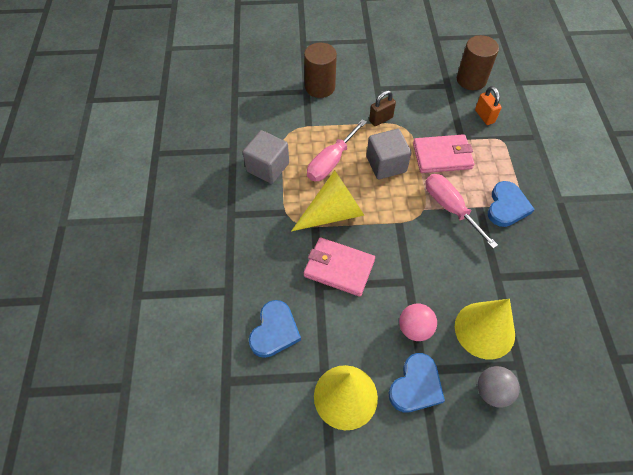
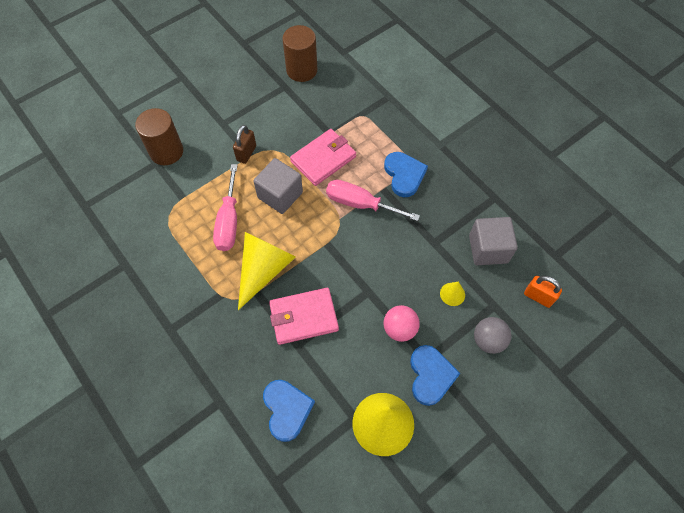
camera: 35 degrees left, 5 degrees up
grey cube [243,130,289,184] -> grey cube moved to [469,217,518,265]
yellow cone [455,299,515,359] -> yellow cone [440,282,465,306], size x0.45
orange padlock [475,86,501,125] -> orange padlock moved to [524,276,562,308]

